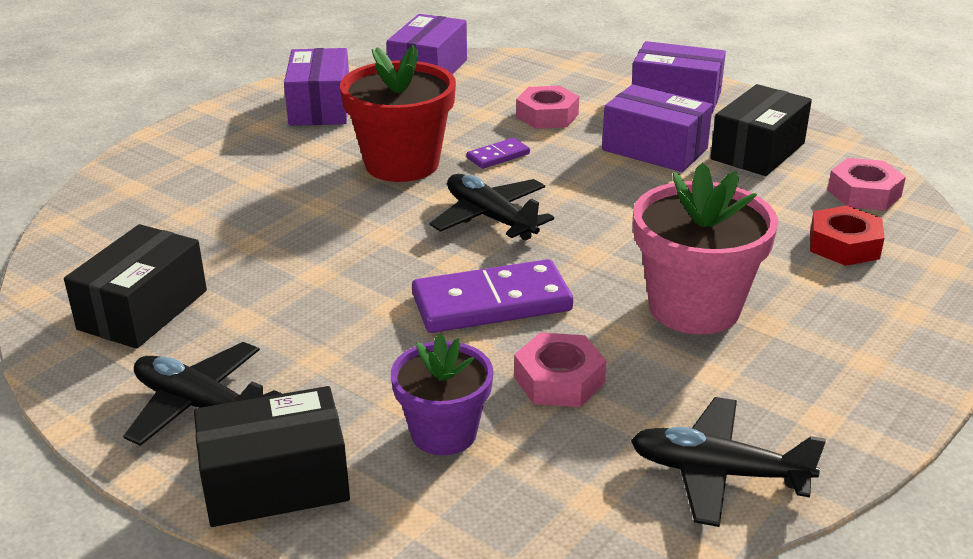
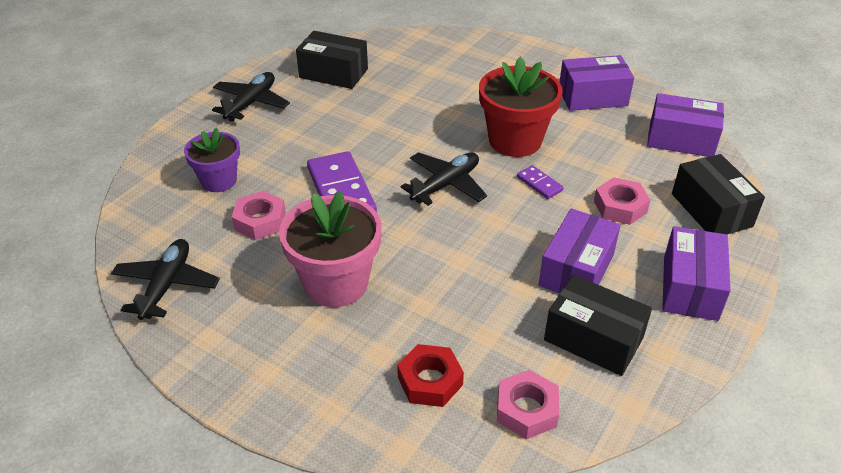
camera: 85 degrees right, 10 degrees up
black box [194,386,350,527] -> black box moved to [672,154,765,234]

